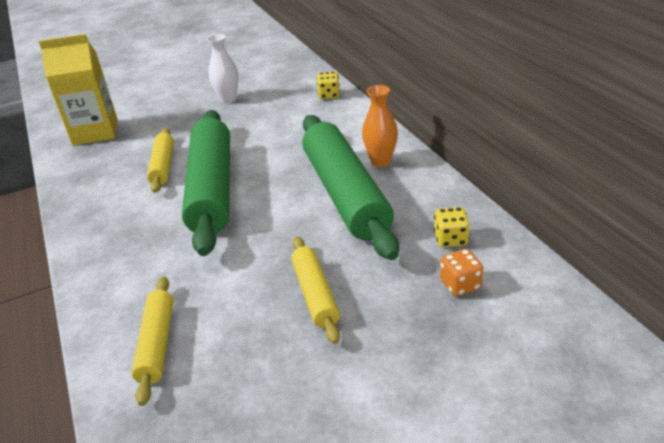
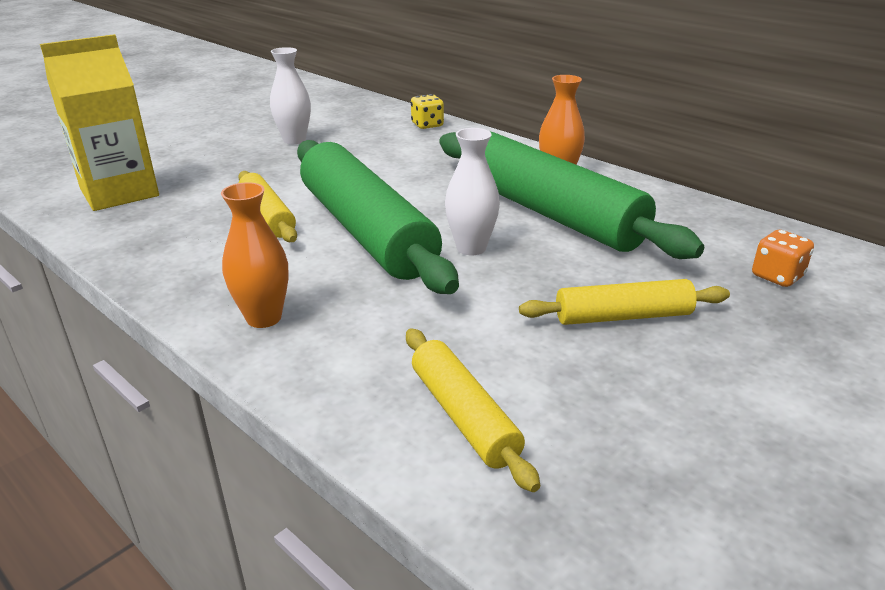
camera: 25 degrees left, 5 degrees down
yellow rolling pin [291,236,340,344] -> yellow rolling pin turned 60 degrees counterclockwise [519,279,730,325]
yellow dice [434,207,470,247] -> none
none -> orange vase [221,182,288,328]
none -> white vase [445,128,500,255]

